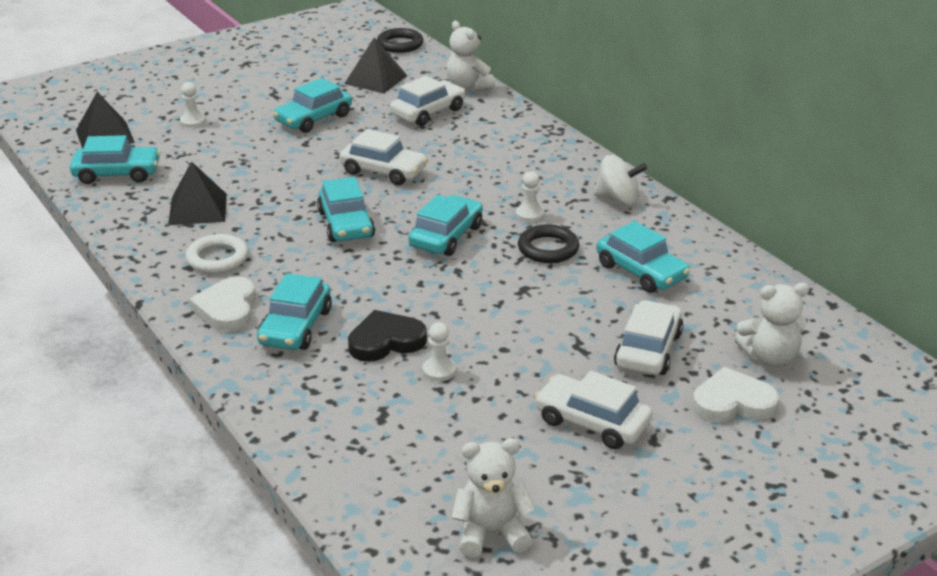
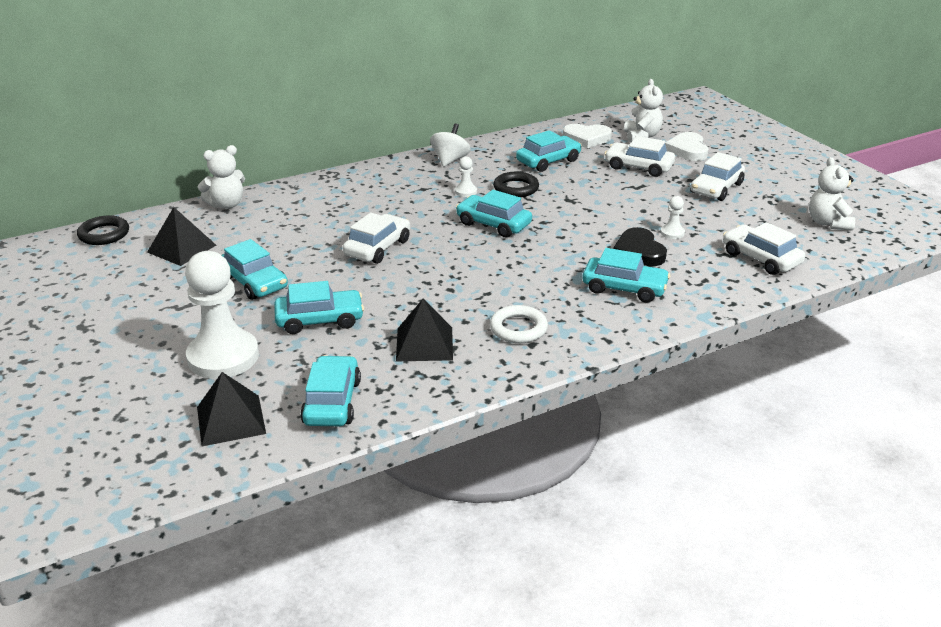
camera: 85 degrees left, 0 degrees up
white pawn [180,82,206,128] -> white pawn [185,251,259,379], size x2.41
white heart [189,277,256,332] -> white heart moved to [563,124,612,148]
turquoise car [317,177,375,242] -> turquoise car moved to [274,281,364,334]
white car [390,76,465,126] -> white car moved to [723,222,805,275]

